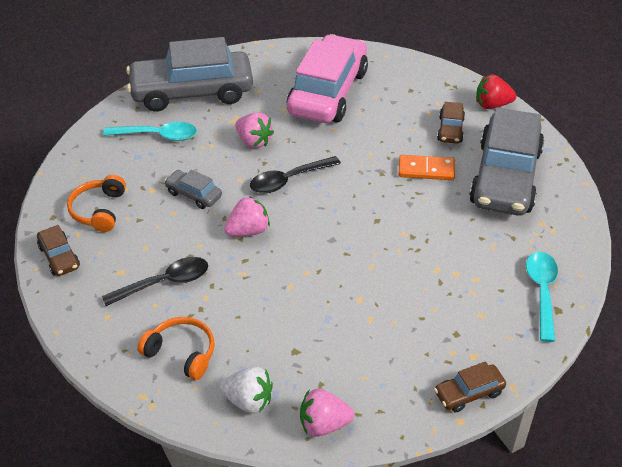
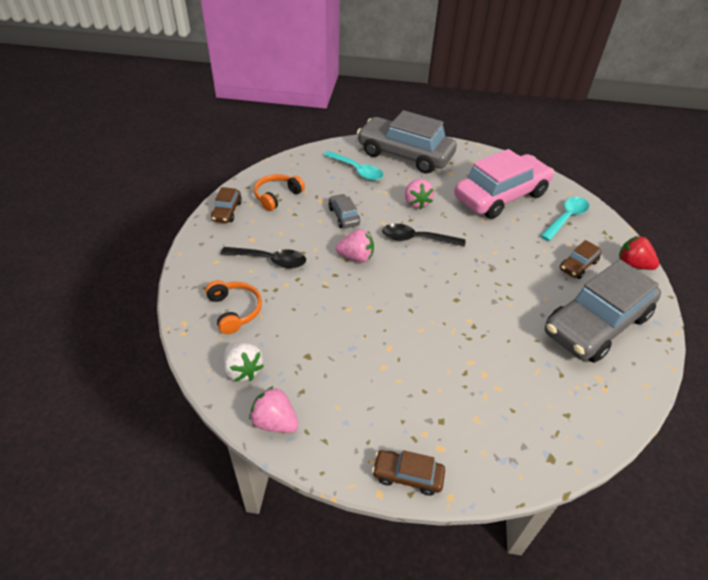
camera: 35 degrees right, 0 degrees up
orange domino [399,155,455,180] -> none
turquoise spoon [526,252,558,342] -> turquoise spoon moved to [541,197,589,241]

